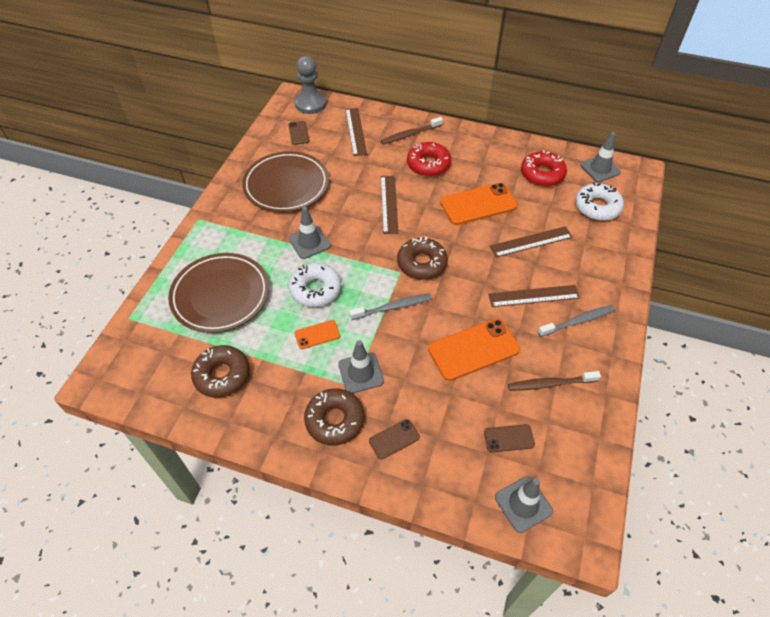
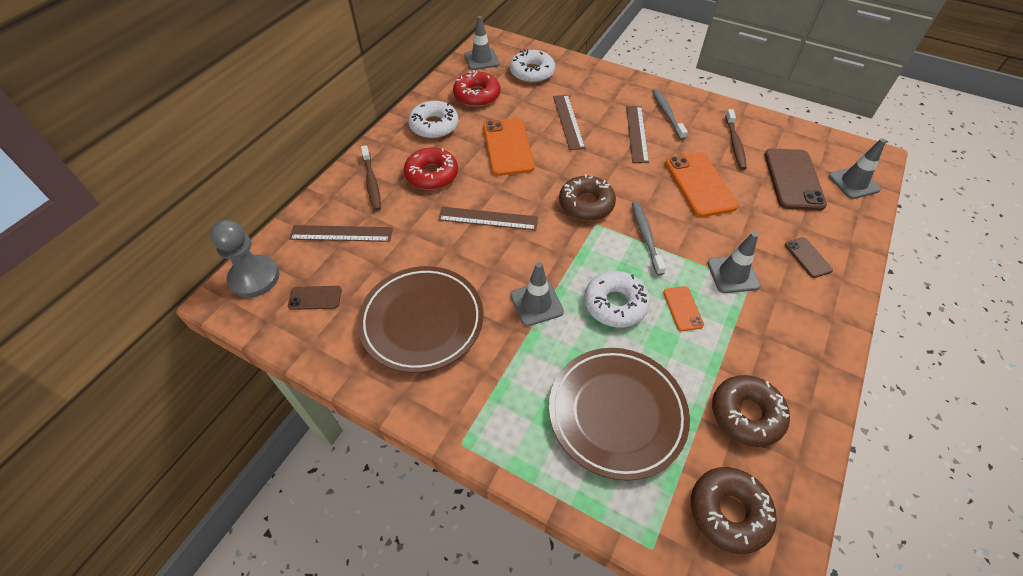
camera: 80 degrees left, 0 degrees up
brown donut [304,388,365,446] -> brown donut moved to [691,467,777,554]
brown phone [484,424,535,453] -> brown phone [764,148,827,211], size x1.96
none -> white donut [408,101,459,139]

